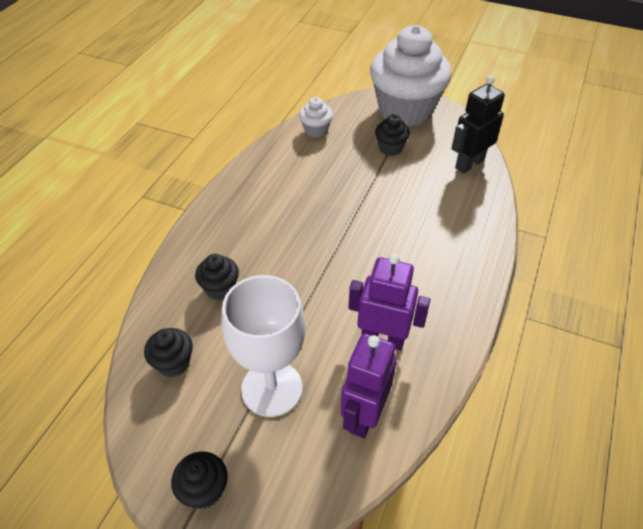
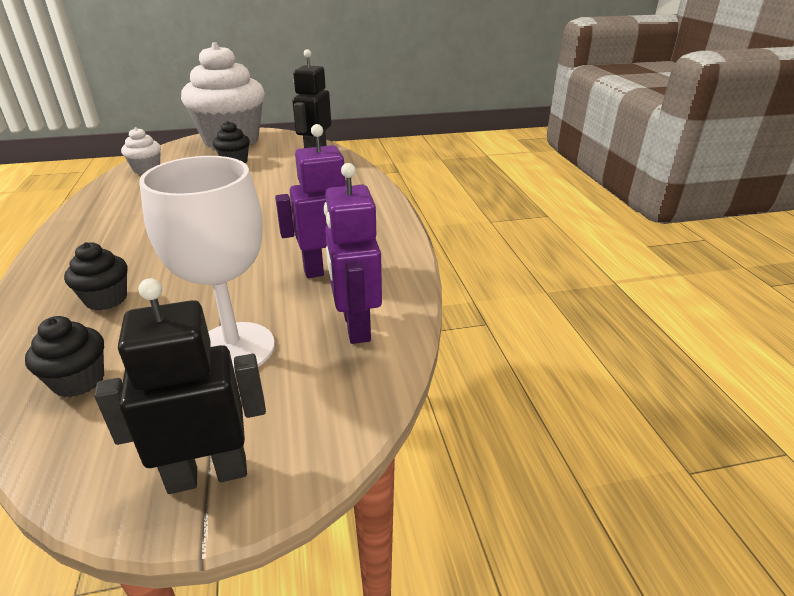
camera: 35 degrees left, 15 degrees down
black cupcake [171,451,228,509] -> black robot [94,278,266,494]

